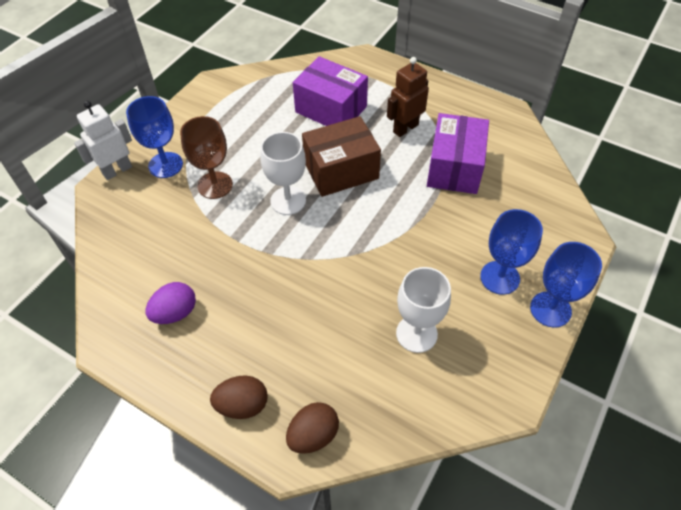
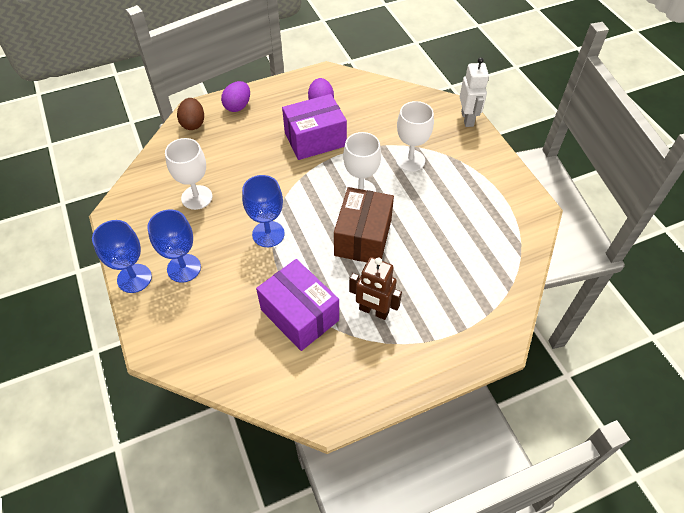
camera: 125 degrees right, 0 degrees up
blue goblet [126,96,183,178] -> blue goblet moved to [242,175,285,247]
brown goblet [180,116,233,199] -> white goblet [396,101,434,172]
brown egg [210,375,268,419] -> purple egg [221,81,250,112]
purple box [293,56,368,126] -> purple box moved to [282,94,347,160]
brown robot [387,57,429,137] -> brown robot turned 120 degrees clockwise [349,257,402,320]

